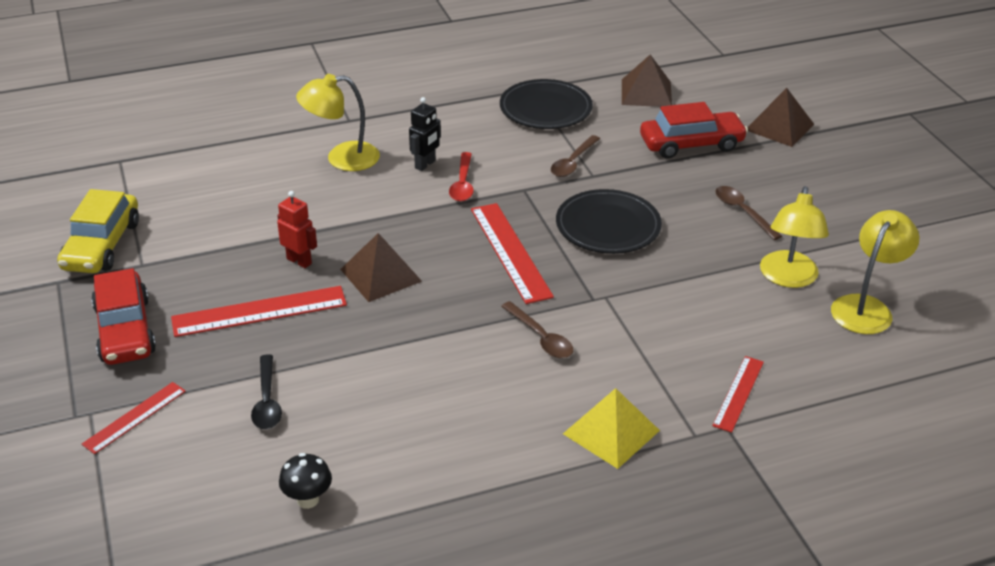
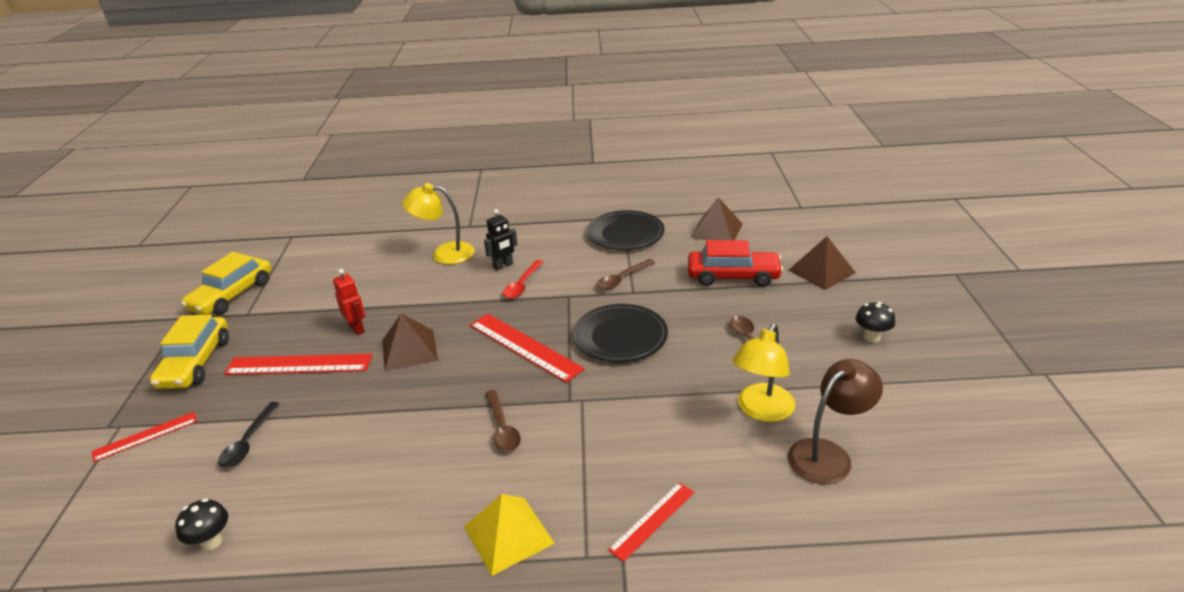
camera: 20 degrees right, 5 degrees down
red car [91,268,156,365] -> yellow car [150,315,229,389]
red ruler [471,203,554,304] -> red ruler turned 45 degrees counterclockwise [470,314,585,383]
yellow lamp [831,210,919,334] -> brown lamp [788,359,883,484]
none -> black mushroom [856,302,895,343]

